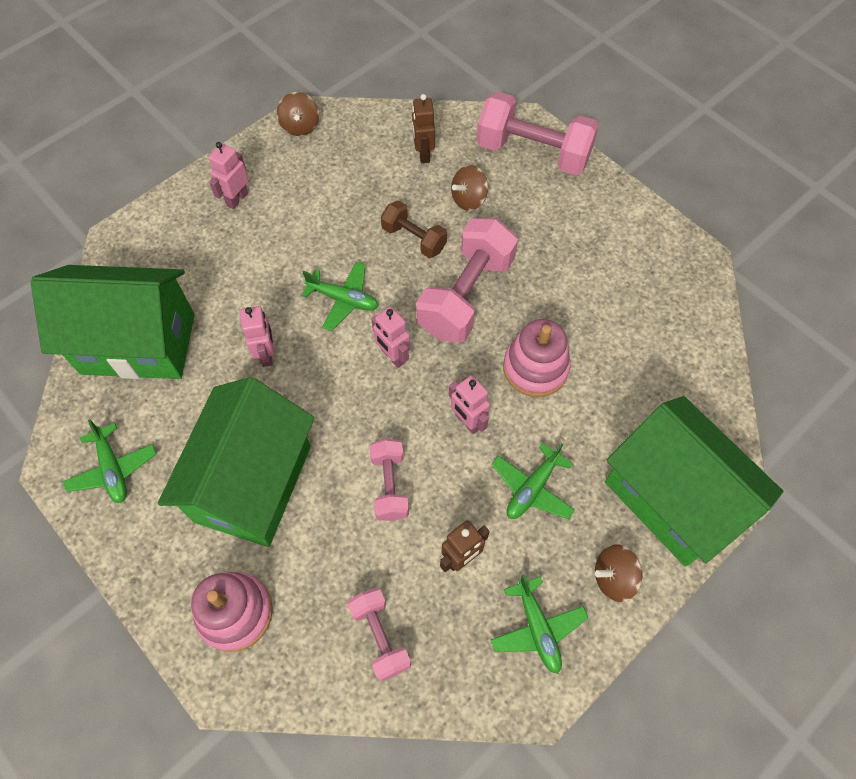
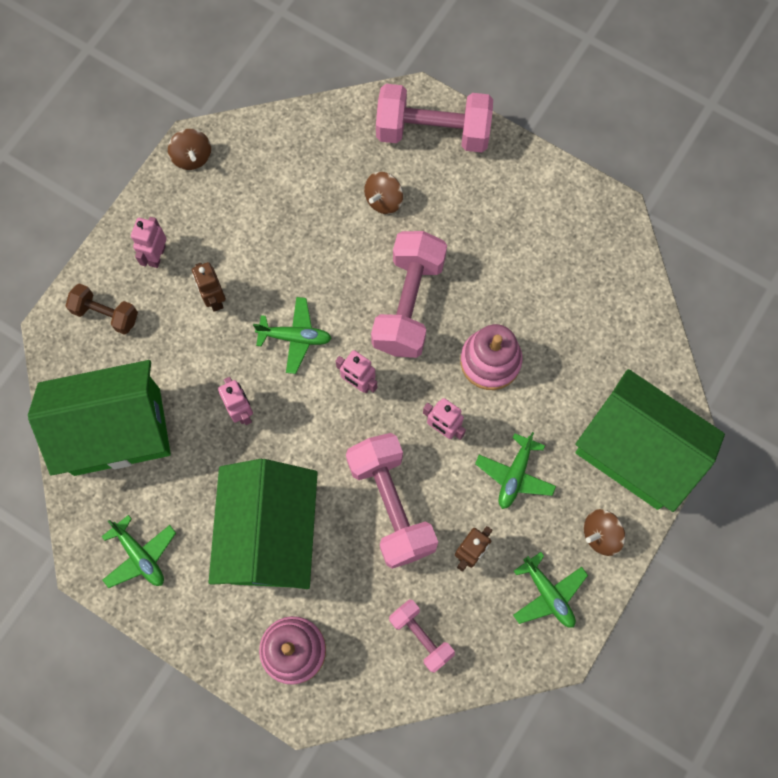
camera: 15 degrees left, 10 degrees up
pink dumbbell [370,439,409,521] -> pink dumbbell [346,433,438,569], size x1.80
brown dumbbell [381,201,447,258] -> brown dumbbell moved to [65,283,138,335]
brown robot [412,94,435,163] -> brown robot moved to [192,262,226,312]

